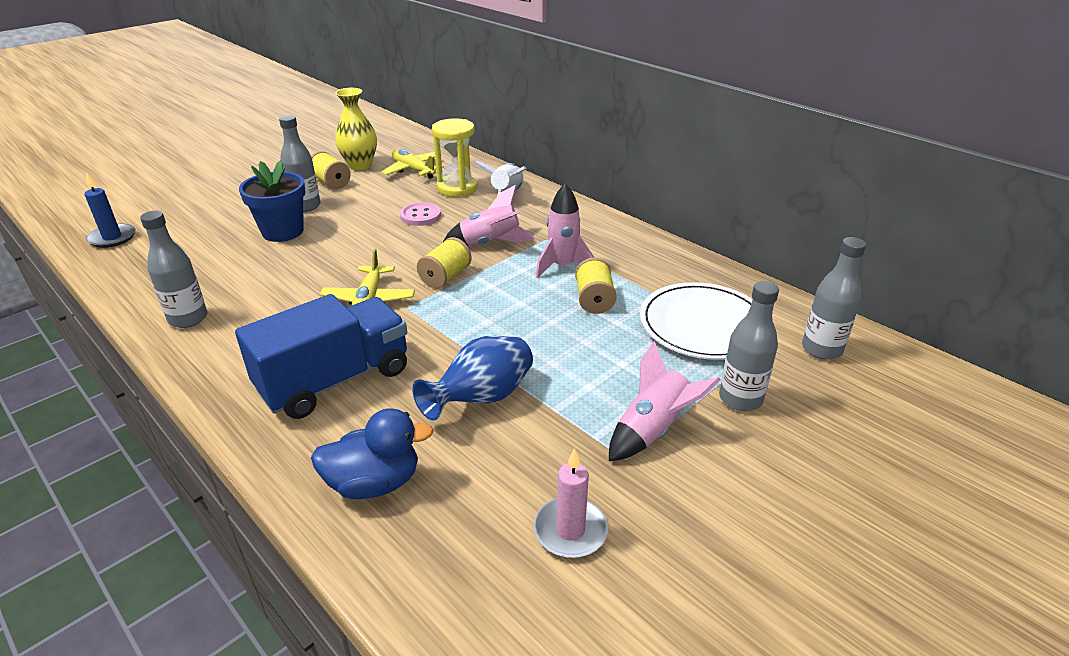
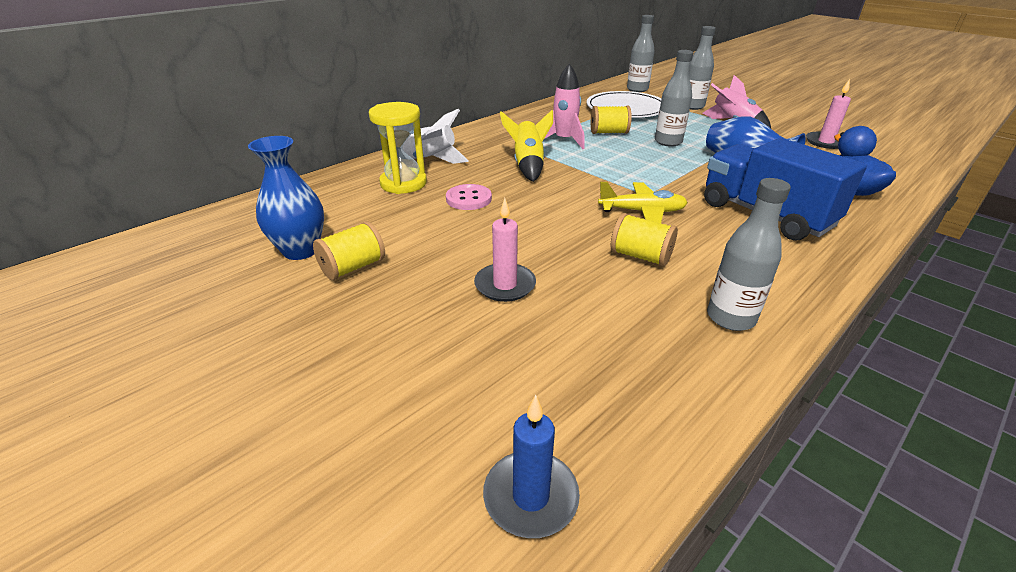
camera: 90 degrees left, 0 degrees up
blue flower pot [239,161,306,242] -> pink candle [474,198,536,302]
grey bottle [279,115,321,212] -> grey bottle moved to [655,50,693,147]
yellow vase [335,88,377,170] -> blue vase [248,136,324,260]
yellow plane [381,149,444,179] -> none
yellow spool [417,237,472,288] -> yellow spool moved to [611,213,678,267]
pink rocket [443,185,535,246] -> yellow rocket [500,110,553,182]

